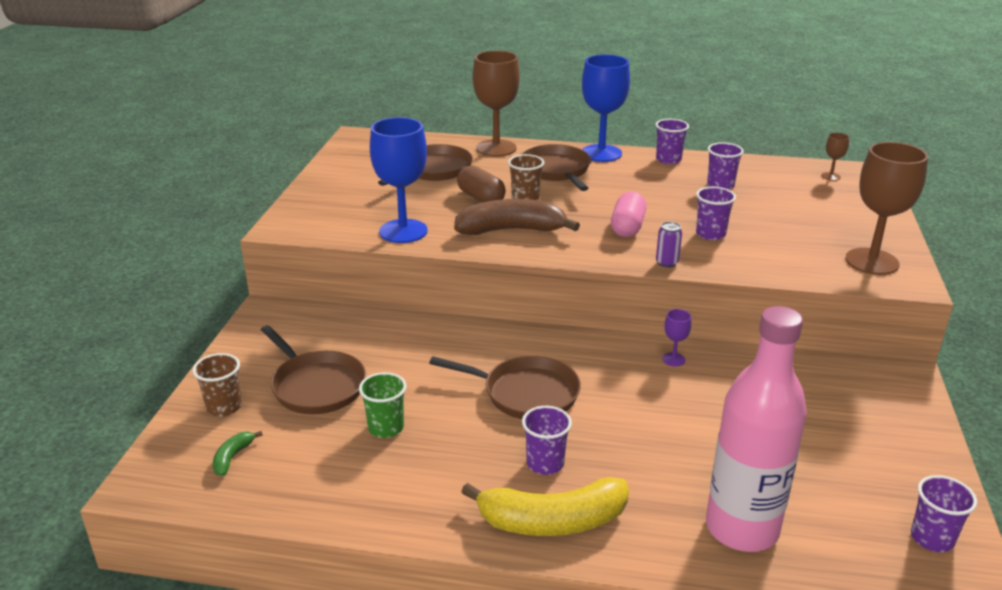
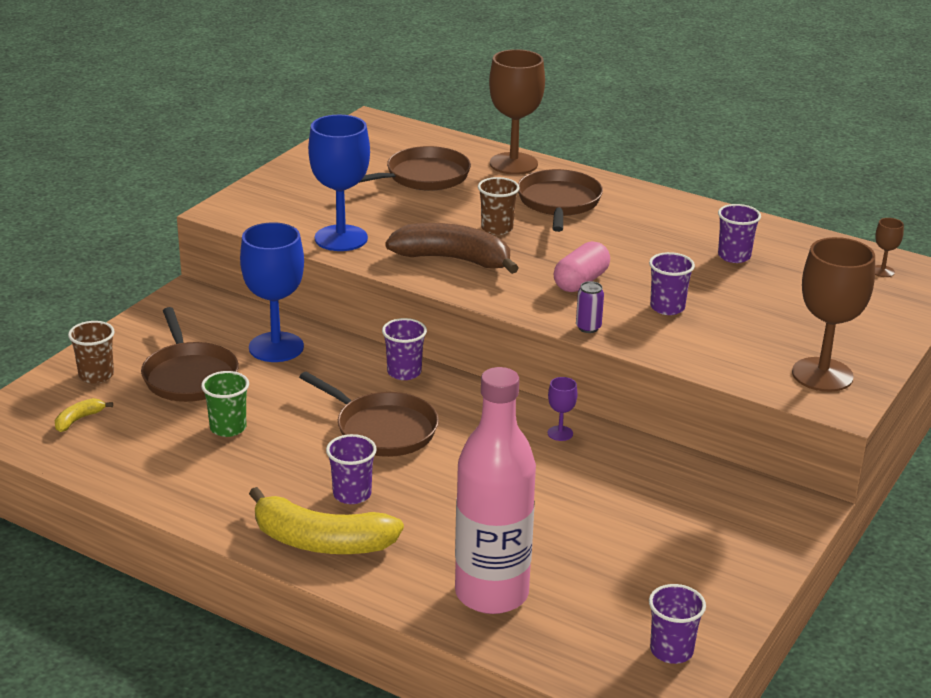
camera: 20 degrees right, 0 degrees up
green banana [213,431,263,476] -> yellow banana [55,398,113,432]
brown capsule [457,165,506,203] -> none
blue goblet [582,55,630,162] -> blue goblet moved to [240,222,304,362]
purple cup [655,119,689,164] -> purple cup moved to [382,318,427,380]

